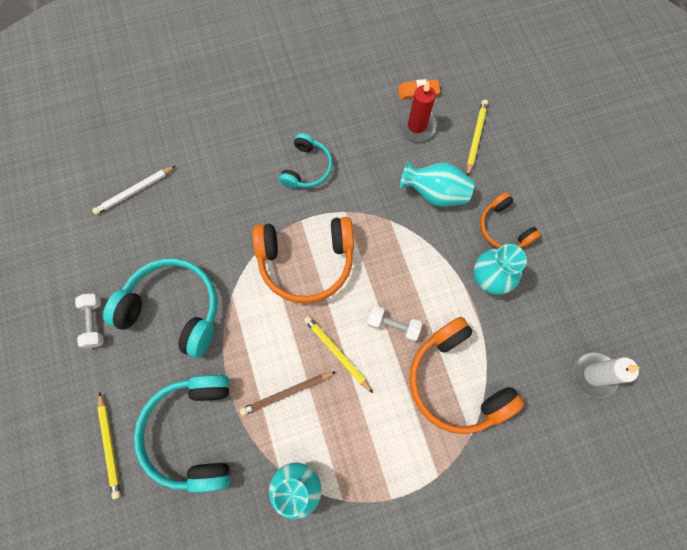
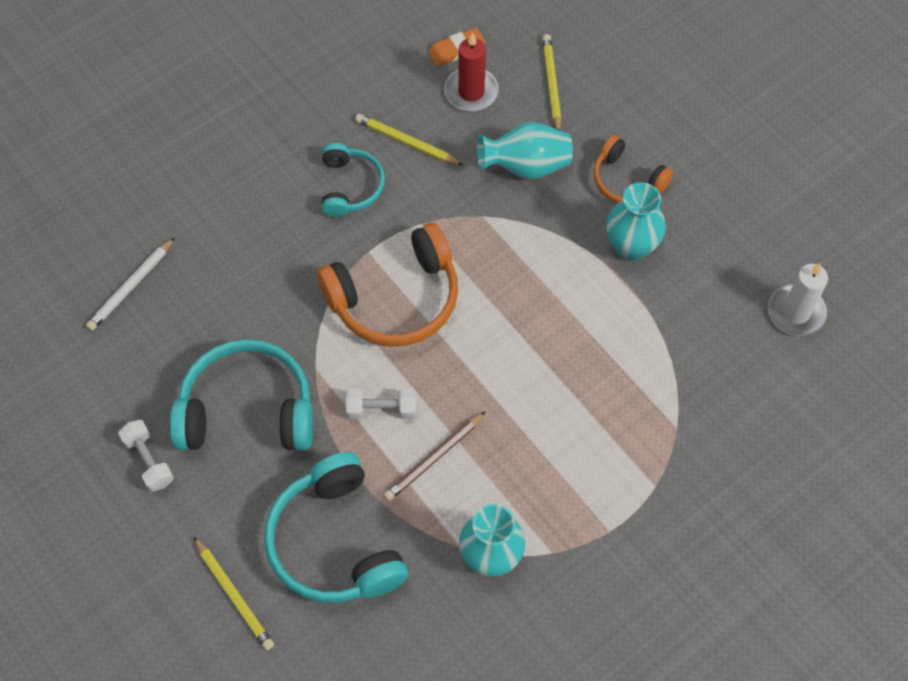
camera: 20 degrees left, 10 degrees down
yellow pencil [304,316,373,393] -> yellow pencil moved to [355,114,464,166]
white dumbbell [367,306,422,342] -> white dumbbell moved to [346,388,416,419]
orange headphones [409,317,524,434] -> none

